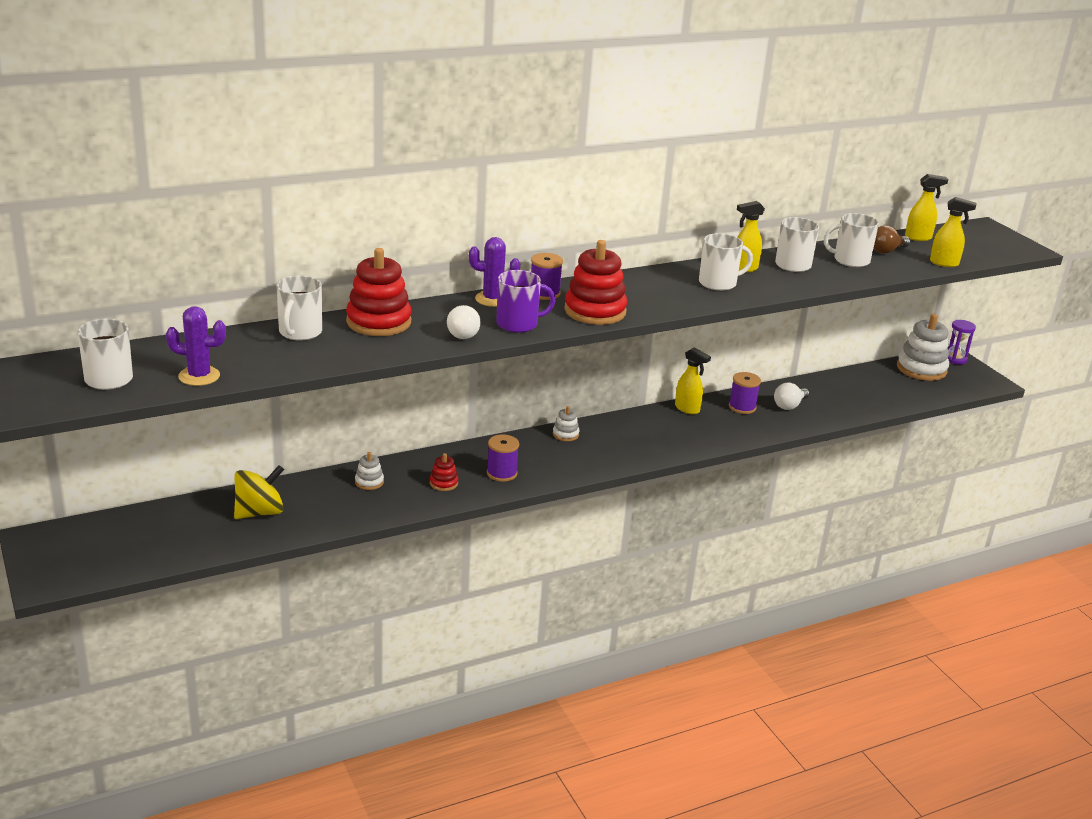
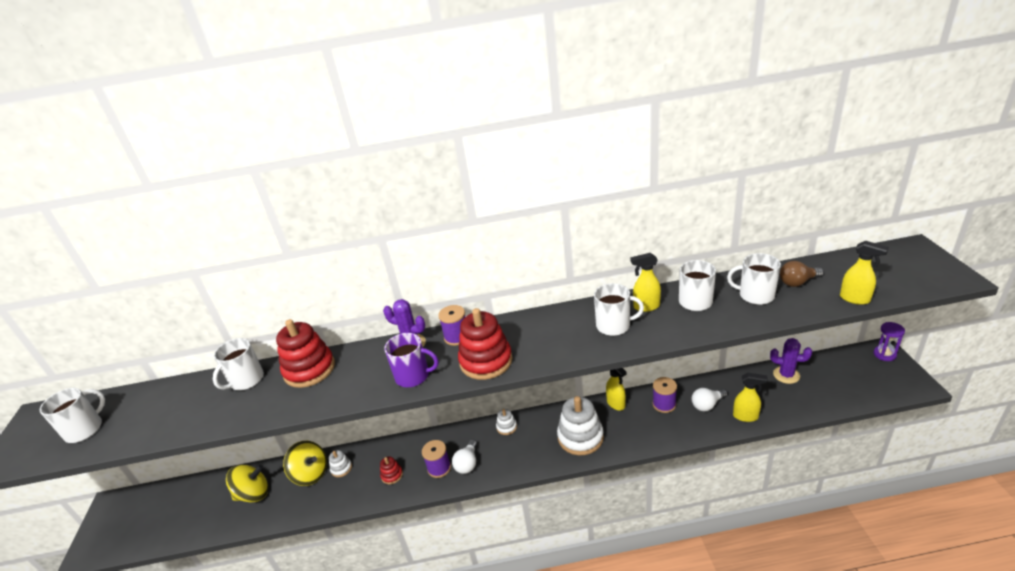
camera: 25 degrees right, 5 degrees up
purple cactus [166,306,226,386] -> purple cactus moved to [770,338,812,384]
white light bulb [447,305,481,339] -> white light bulb moved to [452,440,477,474]
white stacking toy [897,314,949,381] -> white stacking toy moved to [557,396,604,455]
yellow spray bottle [905,174,948,241] -> yellow spray bottle moved to [733,373,768,422]
none -> yellow spinning top [283,441,327,486]

